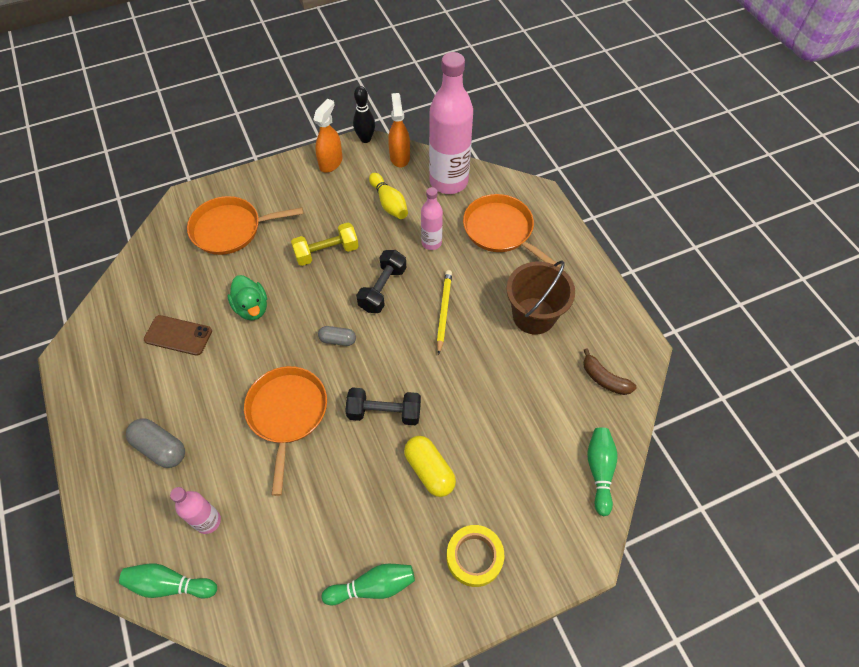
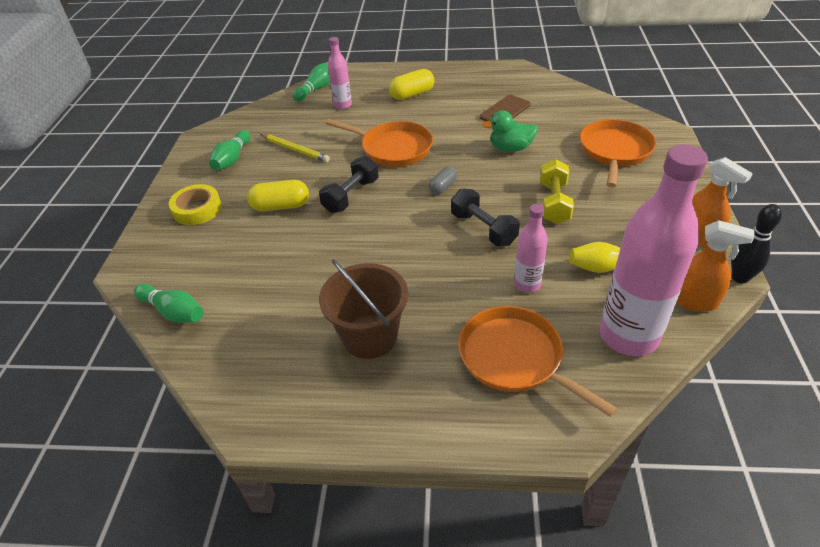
camera: 120 degrees right, 15 degrees down
grey capsule [126,418,185,468] -> yellow capsule [389,69,434,100]
yellow pencil [437,270,452,355] -> yellow pencil moved to [260,134,330,162]
orange pan [463,194,560,267] -> orange pan turned 120 degrees counterclockwise [458,306,618,417]
brown banana [583,348,636,395] -> none

